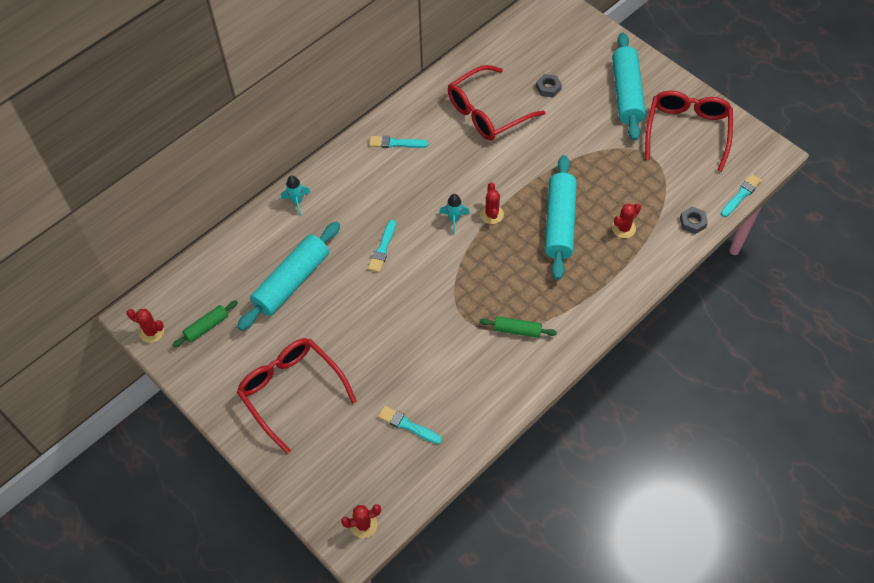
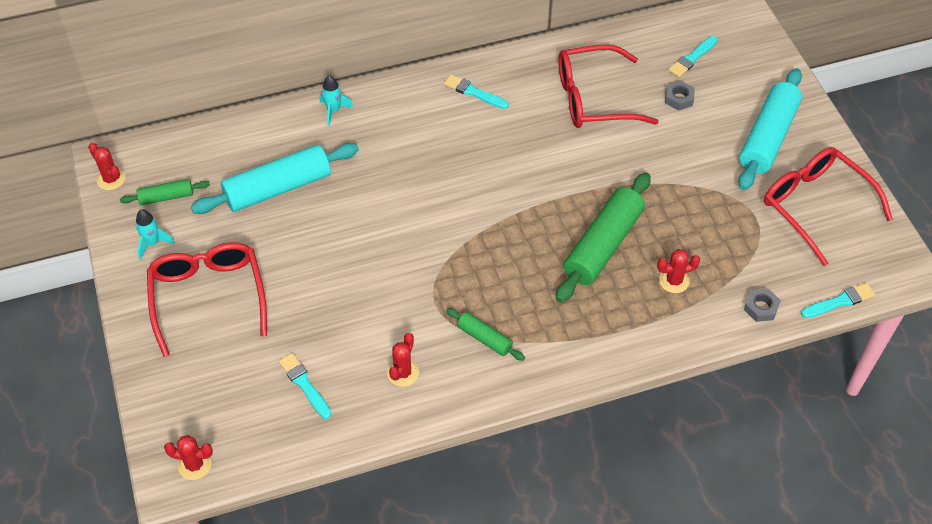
camera: 25 degrees right, 5 degrees down
turquoise brush [368,220,396,273] -> turquoise brush moved to [668,36,718,77]
turquoise rocket [440,194,470,235] -> turquoise rocket moved to [136,209,175,259]
red cactus [480,182,504,224] -> red cactus moved to [387,333,419,387]
turquoise rolling pin [545,155,577,280] -> green rolling pin [556,172,651,303]
red glasses [645,91,733,172] -> red glasses turned 75 degrees counterclockwise [764,147,893,266]

